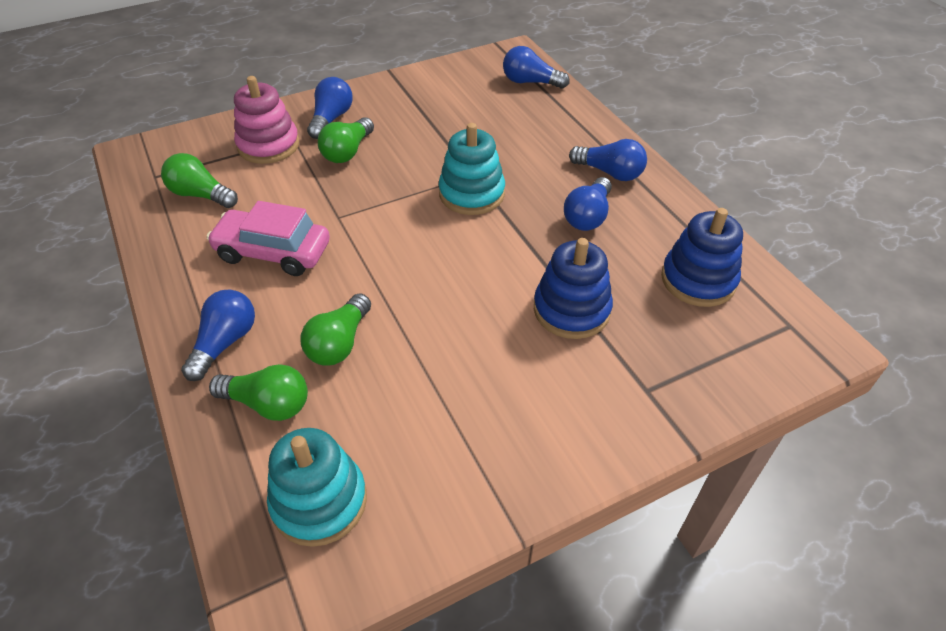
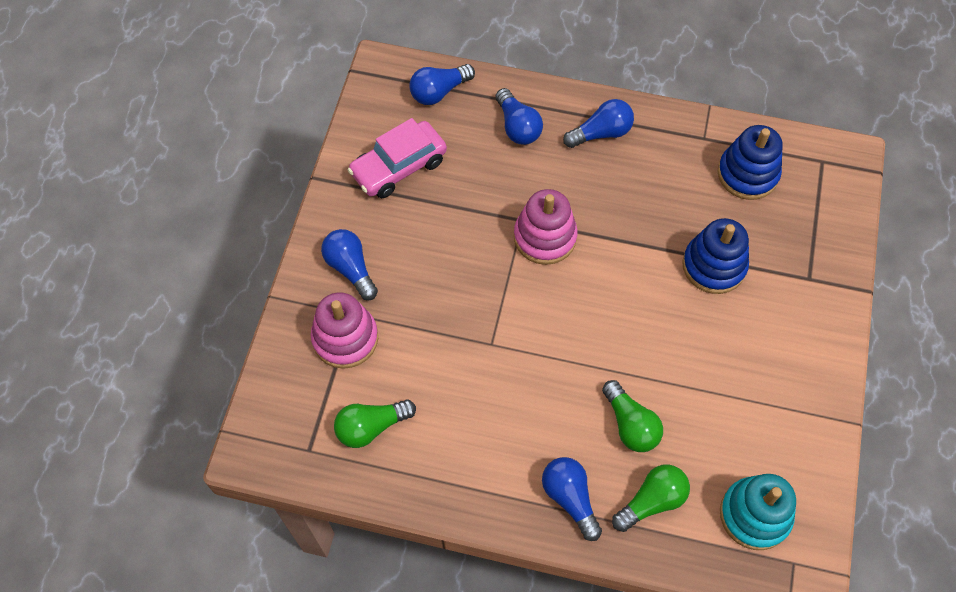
camera: 50 degrees left, 15 degrees up
pink car [207,201,330,276] -> pink car moved to [348,118,447,198]
green light bulb [318,117,374,163] -> none
turquoise stacking toy [439,123,505,215] -> pink stacking toy [514,189,578,265]
blue light bulb [564,177,612,231] -> blue light bulb moved to [496,88,543,145]

